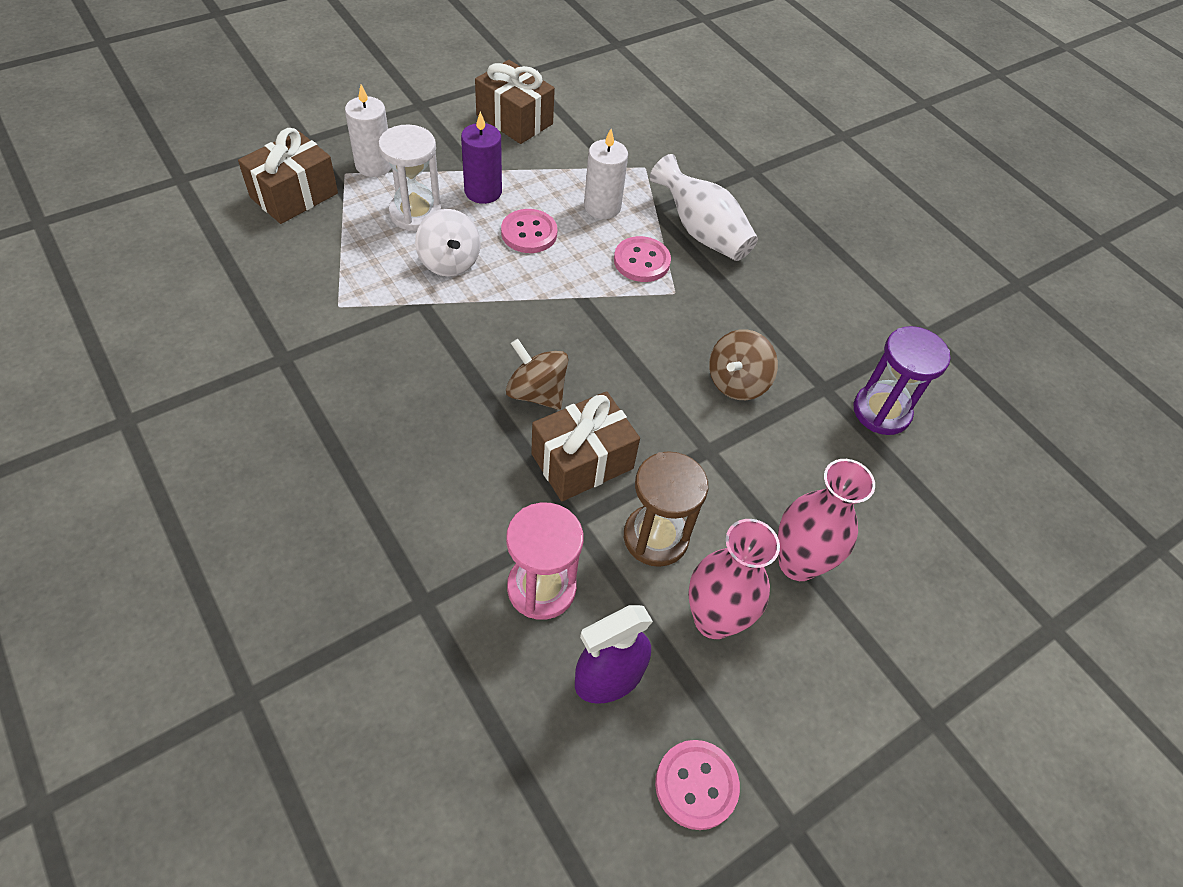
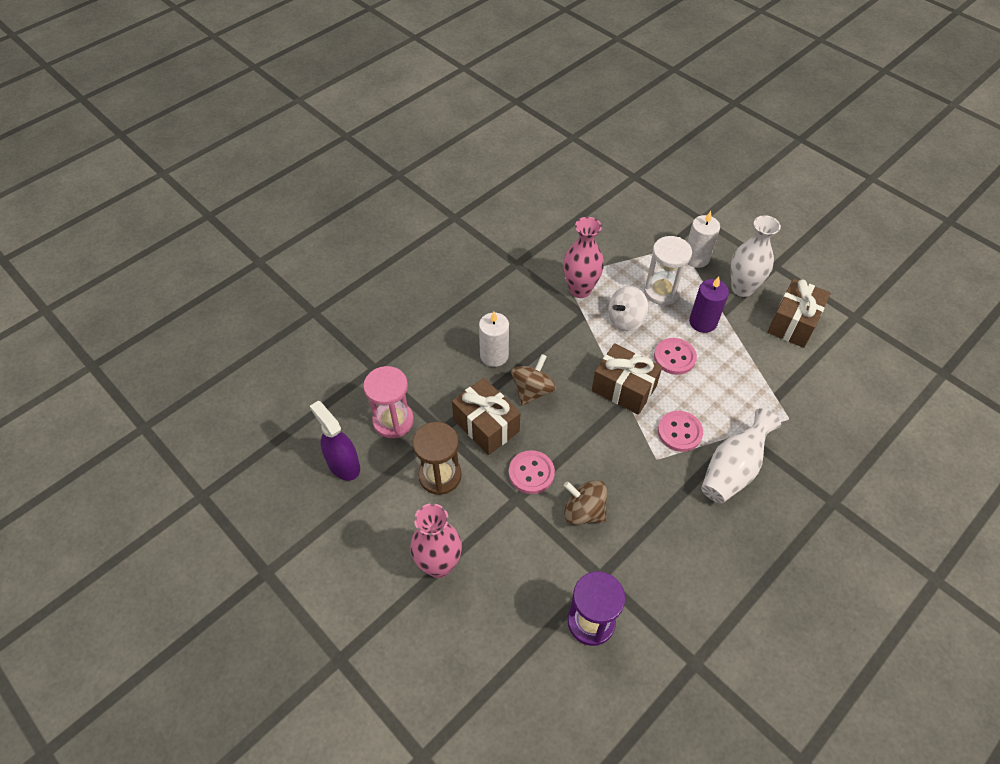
camera: 85 degrees right, 0 degrees up
brown gift [238,128,338,224] -> brown gift moved to [592,343,662,415]
white candle [584,129,628,219] -> white candle moved to [479,311,509,367]
pink button [655,740,740,830] -> pink button moved to [509,450,555,494]
pink vase [688,519,780,639] -> pink vase moved to [563,217,604,298]
none -> white vase [731,215,781,297]

